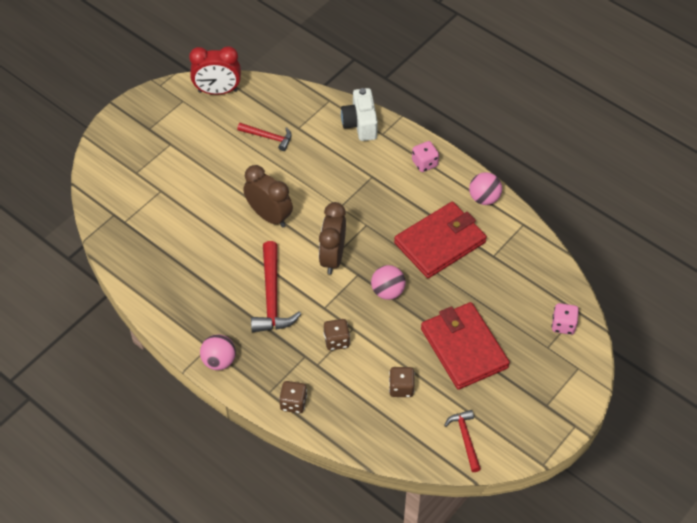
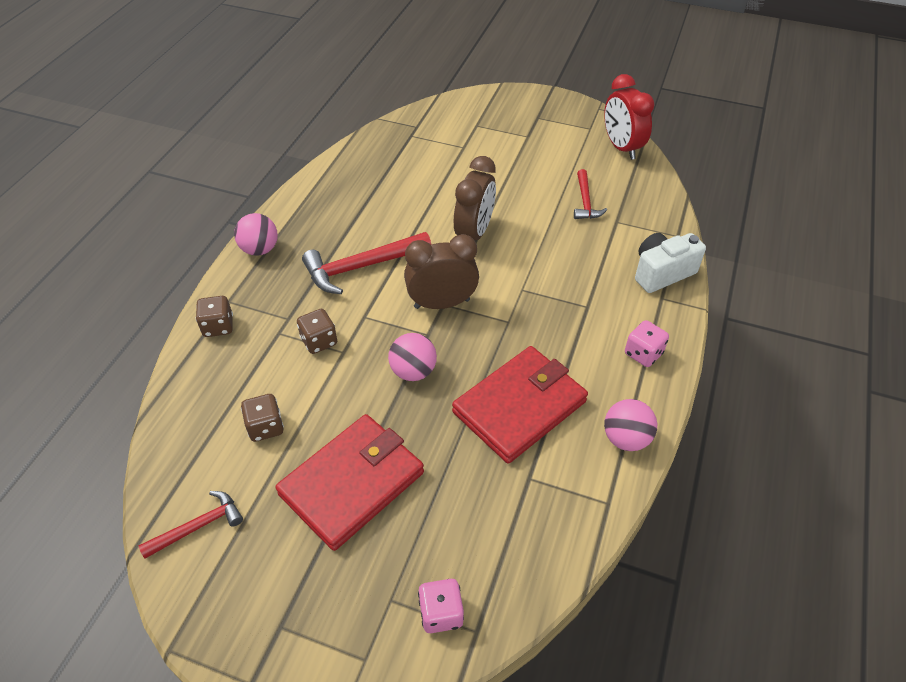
camera: 70 degrees right, 5 degrees down
red wallet [394,202,487,278] -> red wallet turned 75 degrees counterclockwise [452,346,588,464]

